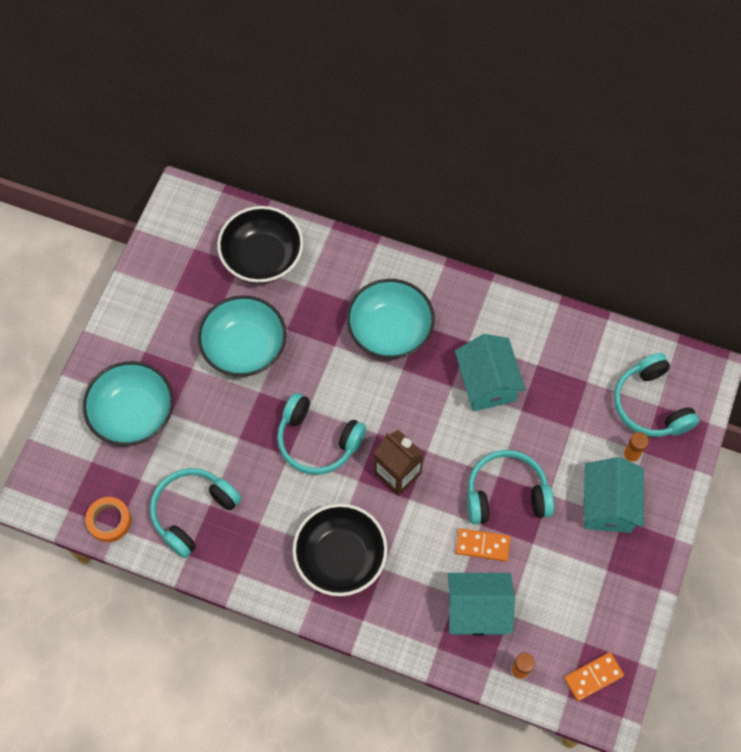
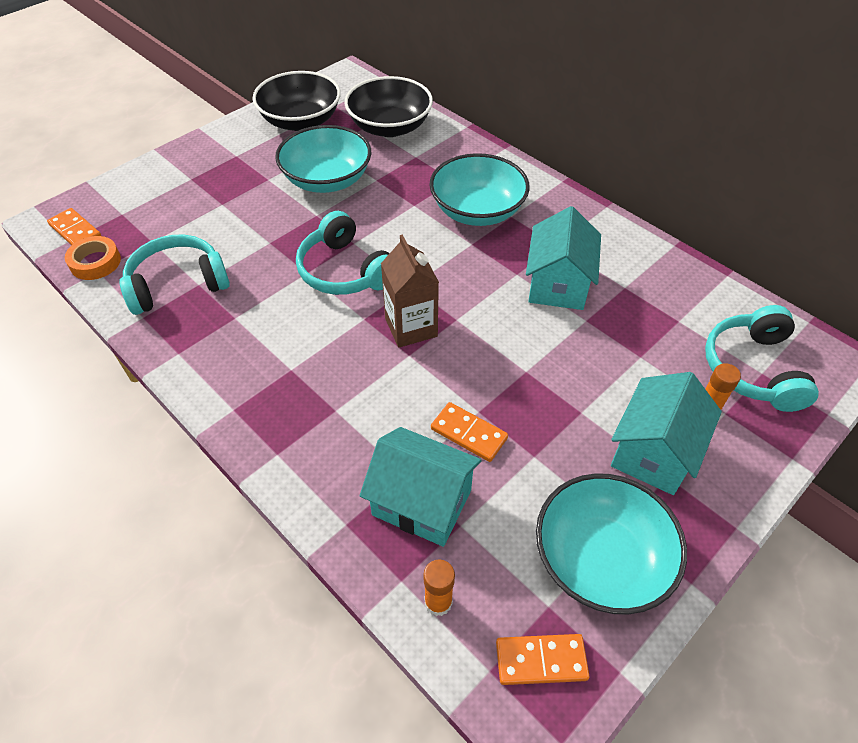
camera: 25 degrees right, 15 degrees down
turquoise bowl [83,361,174,446] -> turquoise bowl moved to [536,473,687,615]
black bowl [292,504,388,596] -> black bowl moved to [253,71,341,131]
turquoise headphones [467,450,554,525] -> none
none -> orange domino [47,208,102,245]

